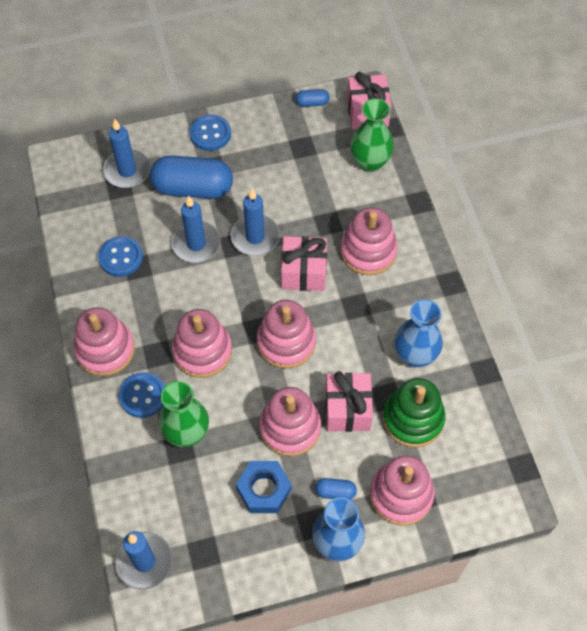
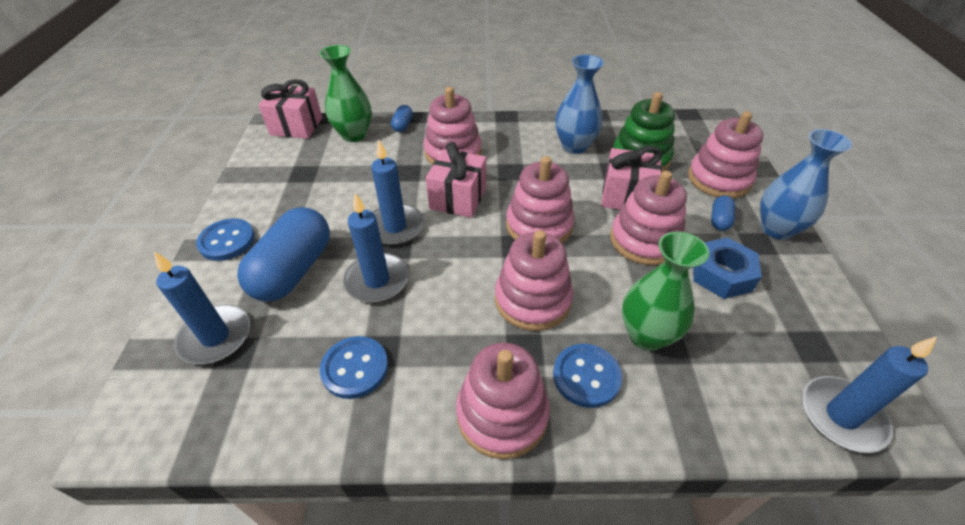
camera: 75 degrees left, 15 degrees down
blue capsule [296,89,330,107] -> blue capsule moved to [391,105,413,132]

